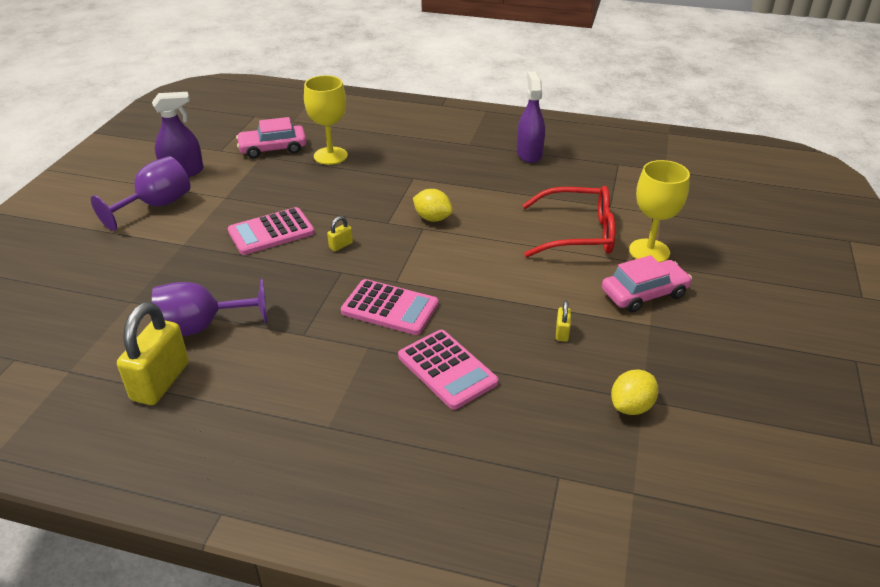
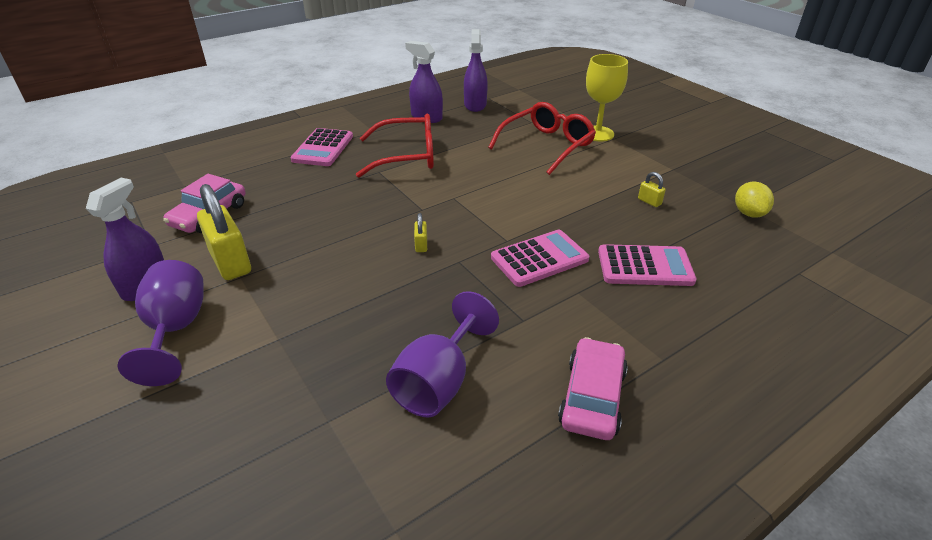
camera: 50 degrees left, 0 degrees up
yellow padlock [117,302,189,405] -> yellow padlock moved to [197,184,251,280]
pink calculator [228,207,315,255] -> pink calculator moved to [291,128,353,166]
yellow goblet [304,75,348,165] -> none
yellow lemon [413,189,453,222] -> none
pink car [602,255,692,313] -> pink car moved to [558,337,628,440]
none -> red glasses [356,114,434,178]
none -> purple spray bottle [464,29,488,112]

